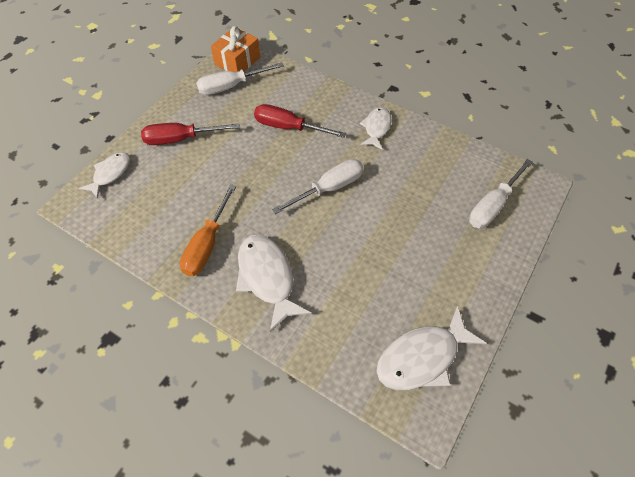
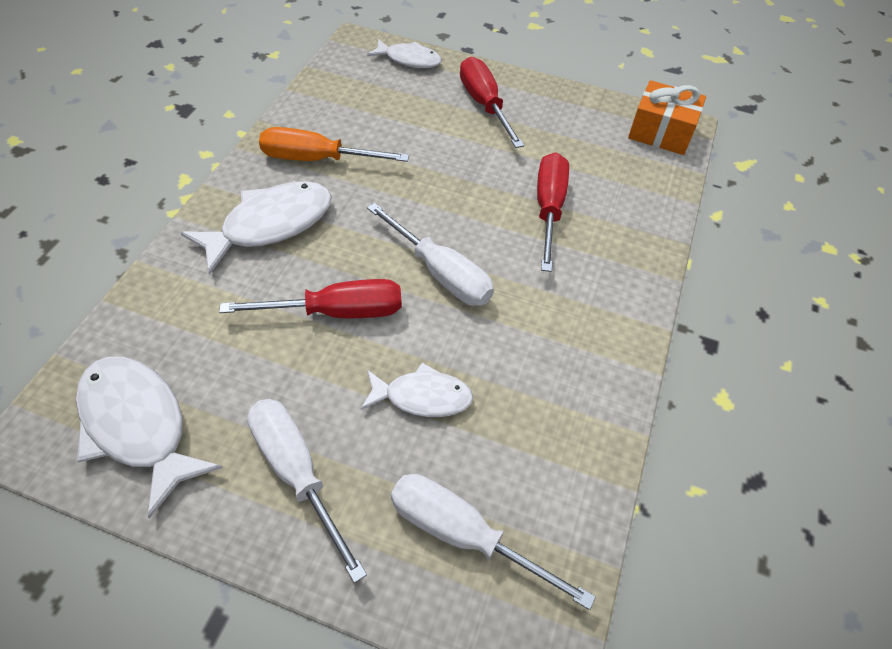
camera: 75 degrees right, 5 degrees down
white screwdriver [196,62,284,95] -> white screwdriver moved to [247,399,367,583]
white fish [359,107,392,150] -> white fish moved to [361,363,473,417]
none -> red screwdriver [219,279,402,318]

